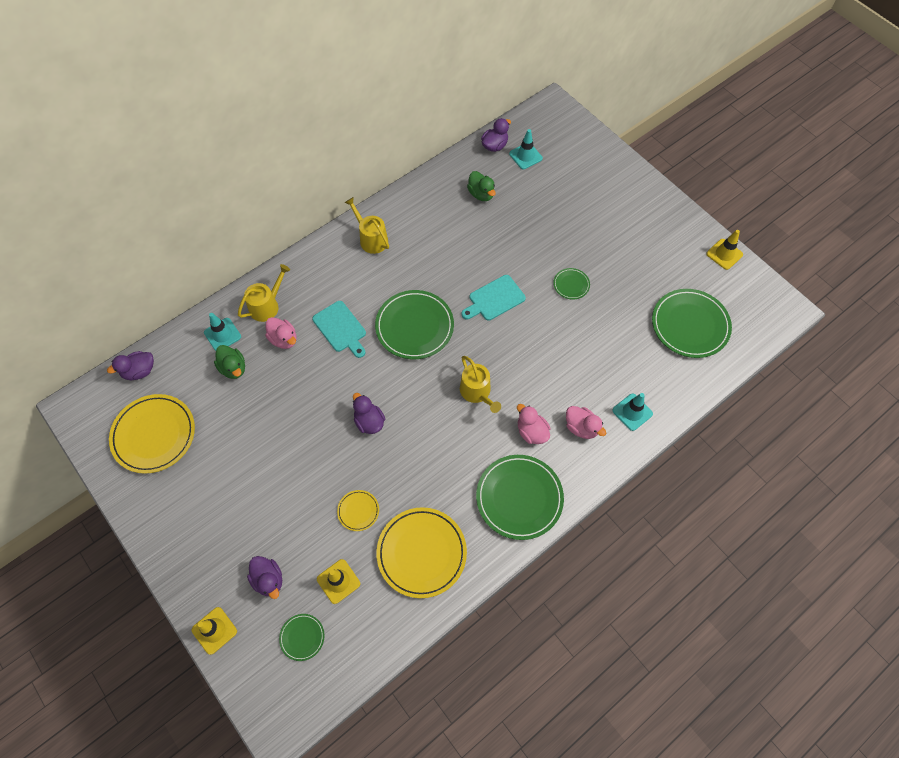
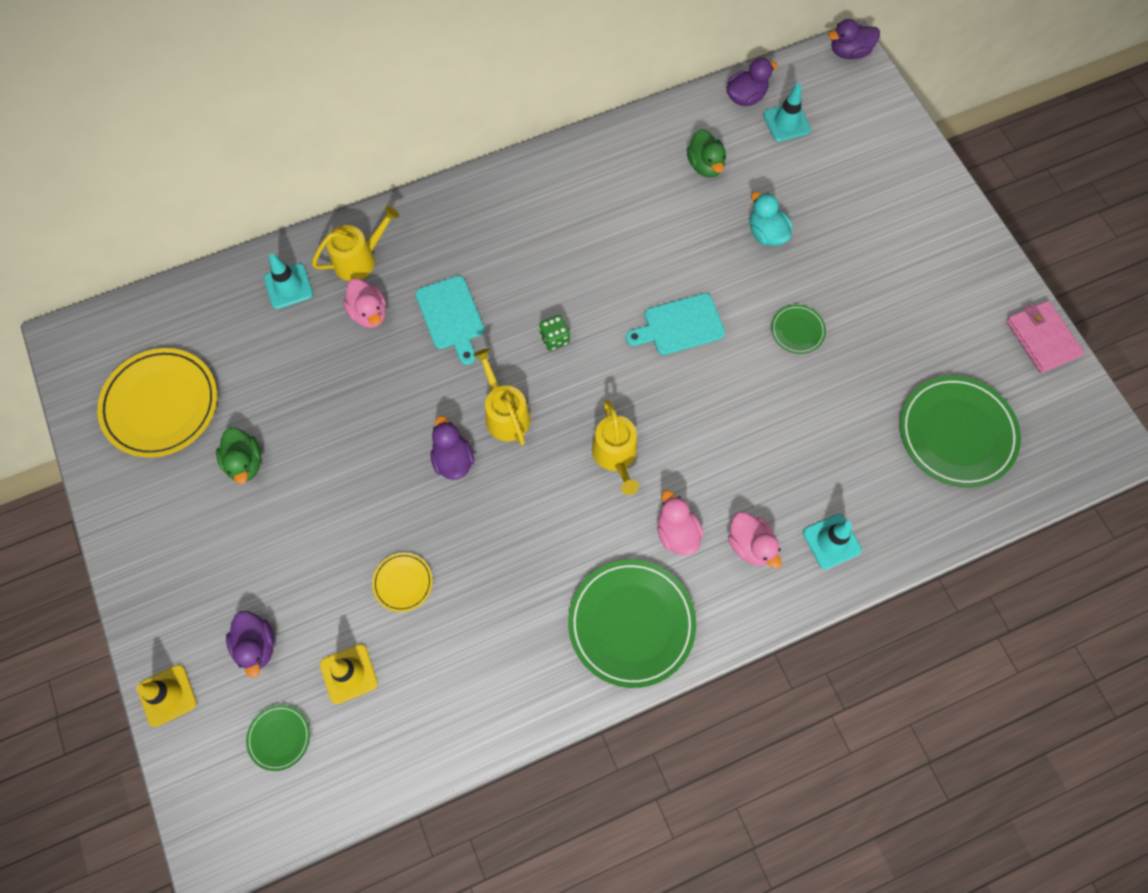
camera: 15 degrees right, 5 degrees up
purple duck [107,351,154,380] -> purple duck moved to [828,19,880,59]
green duck [214,345,245,379] -> green duck moved to [216,427,261,484]
yellow watering can [345,197,389,254] -> yellow watering can moved to [473,348,531,446]
green plate [375,290,454,359] -> green dice [539,315,570,351]
yellow plate [376,507,467,598] -> none
yellow traffic cone [706,230,743,270] -> pink wallet [1006,301,1084,373]
none -> turquoise duck [750,191,793,246]

